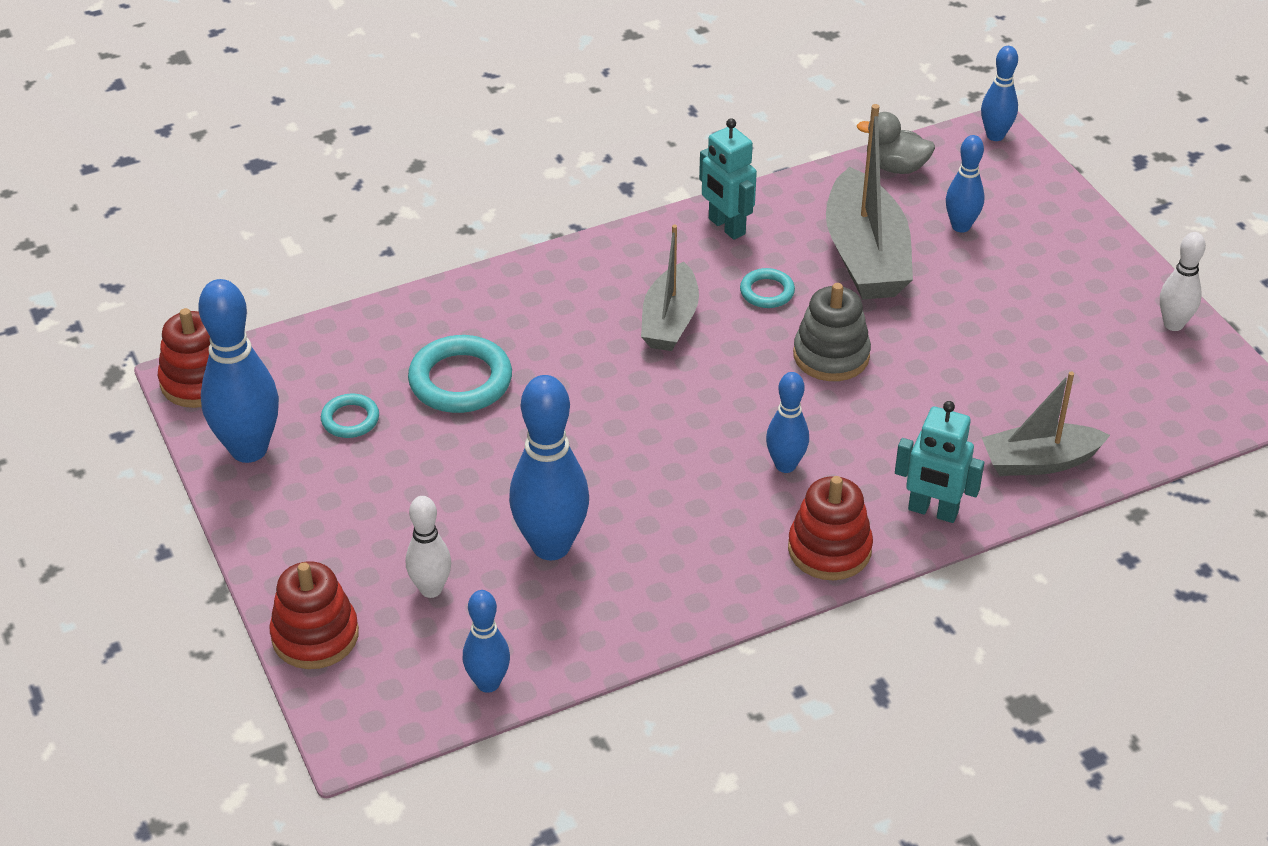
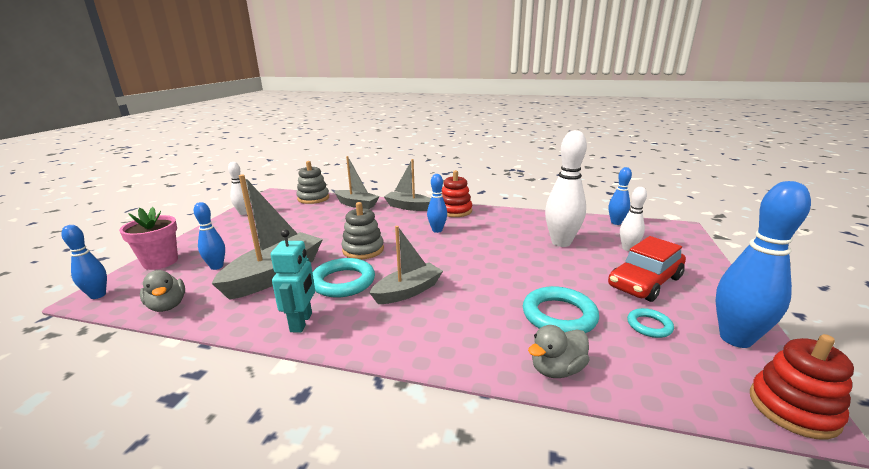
camera: 140 degrees left, 20 degrees down
red stacking toy [269,561,359,669] -> none
blue bowling pin [509,375,589,560] -> white bowling pin [545,130,587,247]
turquoise ring [740,268,795,308] -> turquoise ring [312,258,375,297], size x1.81
turquoise robot [895,401,984,523] -> grey boat [384,159,431,211]
none -> pink flower pot [119,207,178,270]
none -> grey stacking toy [297,161,329,204]
none -> grey duck [528,325,589,378]
none -> red car [608,236,686,302]

